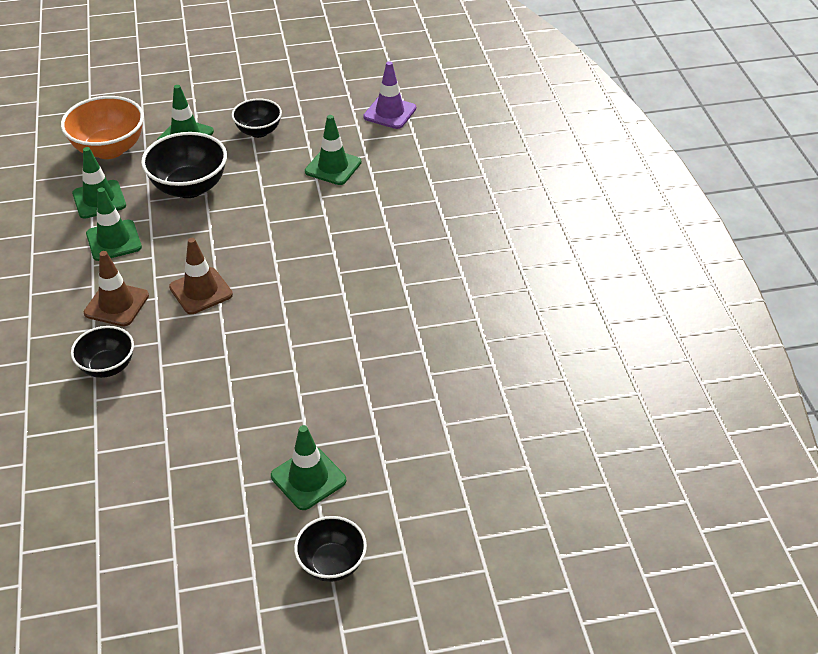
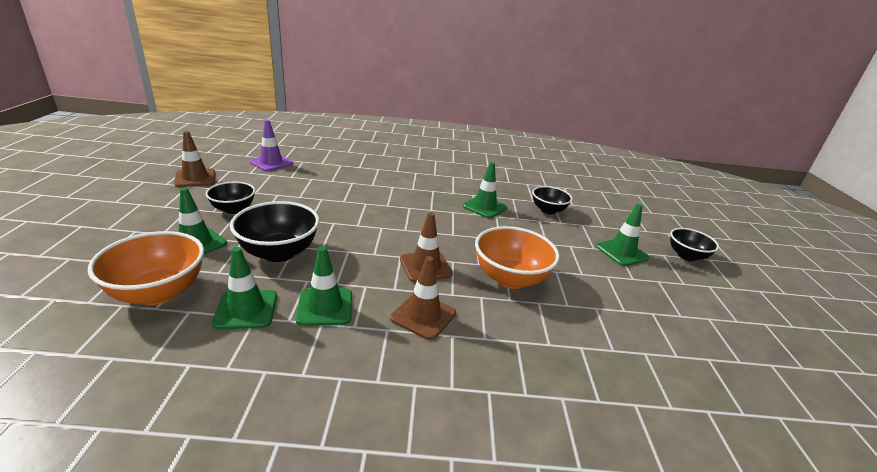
camera: 80 degrees left, 15 degrees down
black bowl [71,326,134,378] -> black bowl moved to [532,186,572,215]
green traffic cone [305,115,361,185] -> green traffic cone moved to [463,162,507,219]
none -> brown traffic cone [174,131,215,187]
none -> orange bowl [475,226,560,289]

